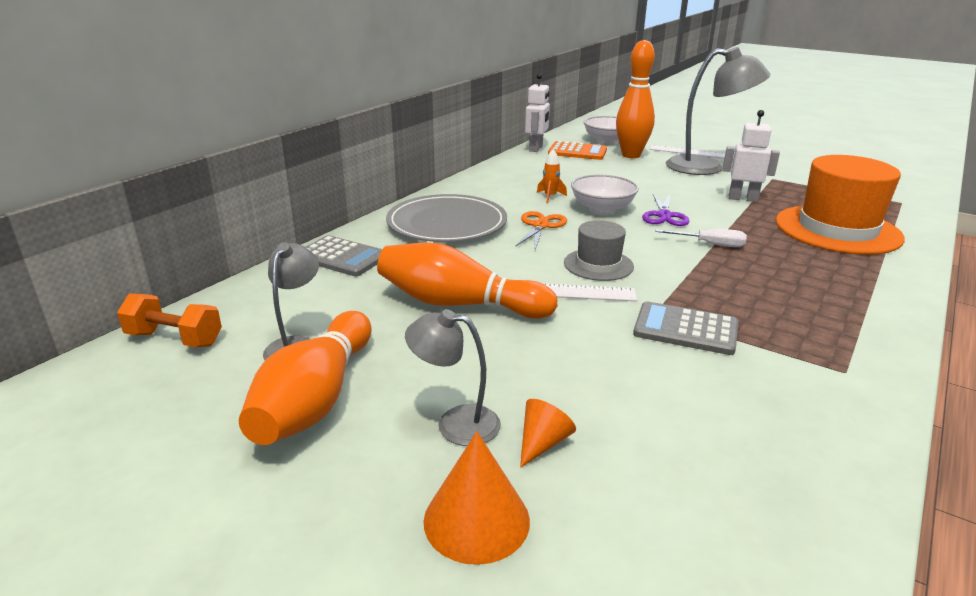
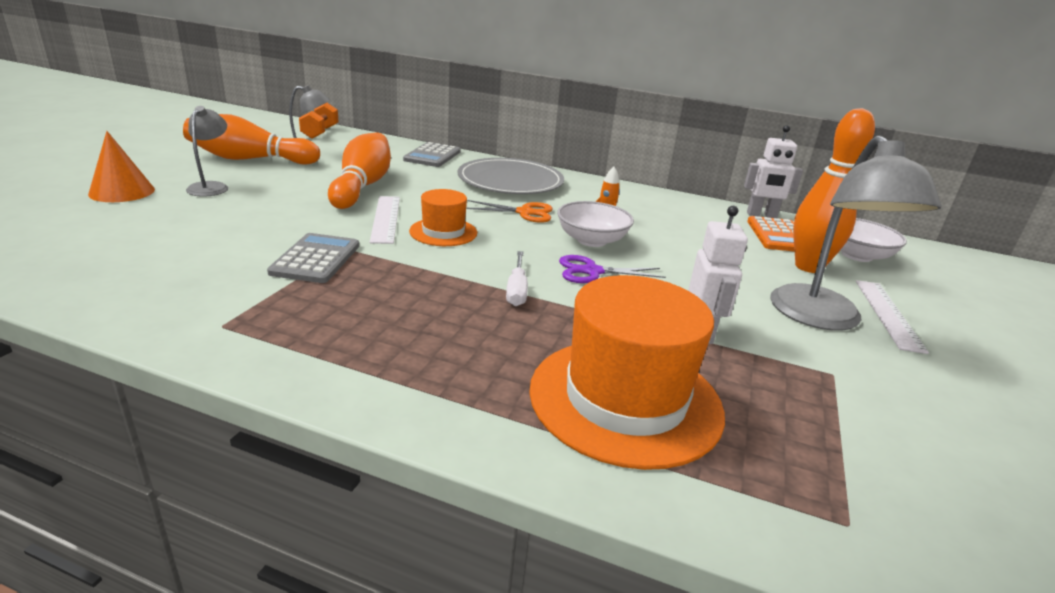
camera: 75 degrees right, 0 degrees up
orange cone [520,399,576,468] -> none
grey hat [564,220,634,281] -> orange hat [409,189,477,246]

